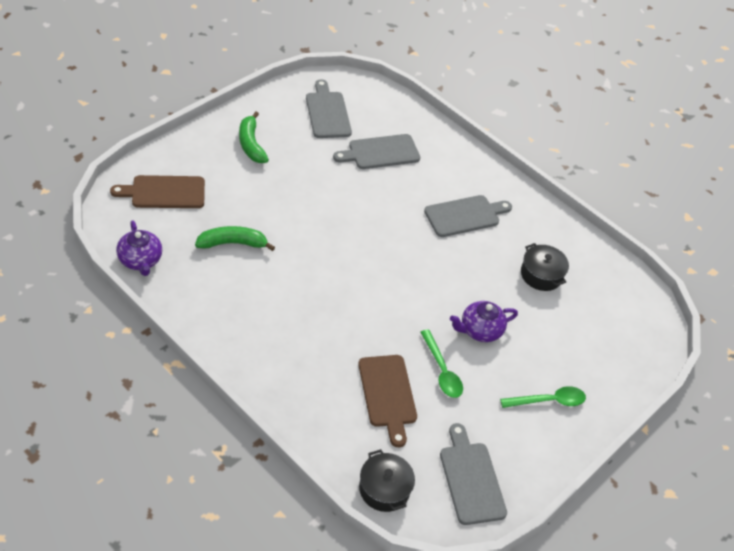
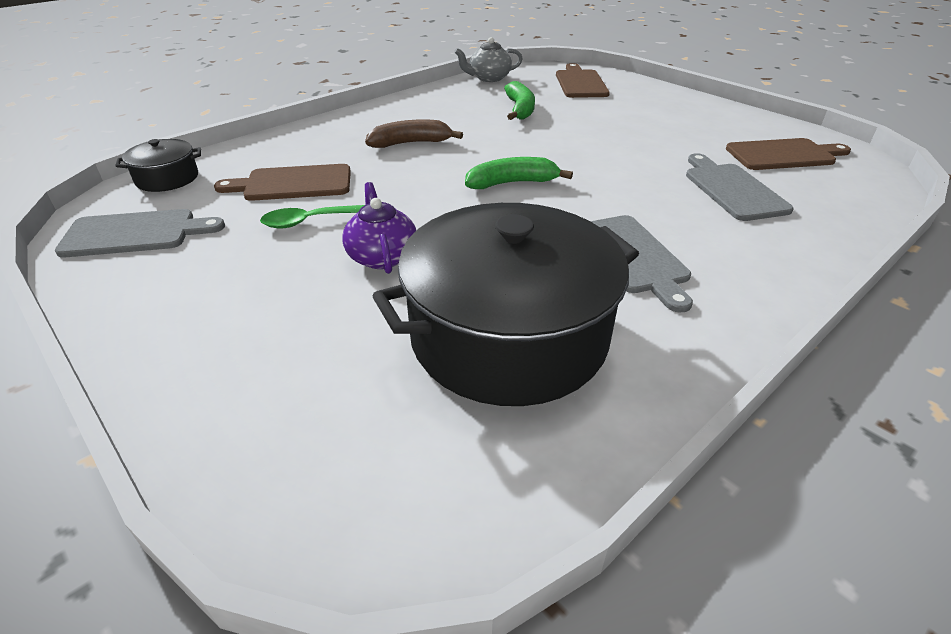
camera: 100 degrees right, 10 degrees down
purple teapot [116,220,162,276] -> grey teapot [454,37,523,82]
green banana [239,111,269,163] -> green banana moved to [465,157,573,189]
grey cutting board [306,79,352,138] -> brown cutting board [726,138,851,170]
green spoon [500,386,586,408] -> none
black pot [521,243,569,291] -> black pot [372,203,639,406], size x2.26
none -> brown banana [365,119,463,148]

